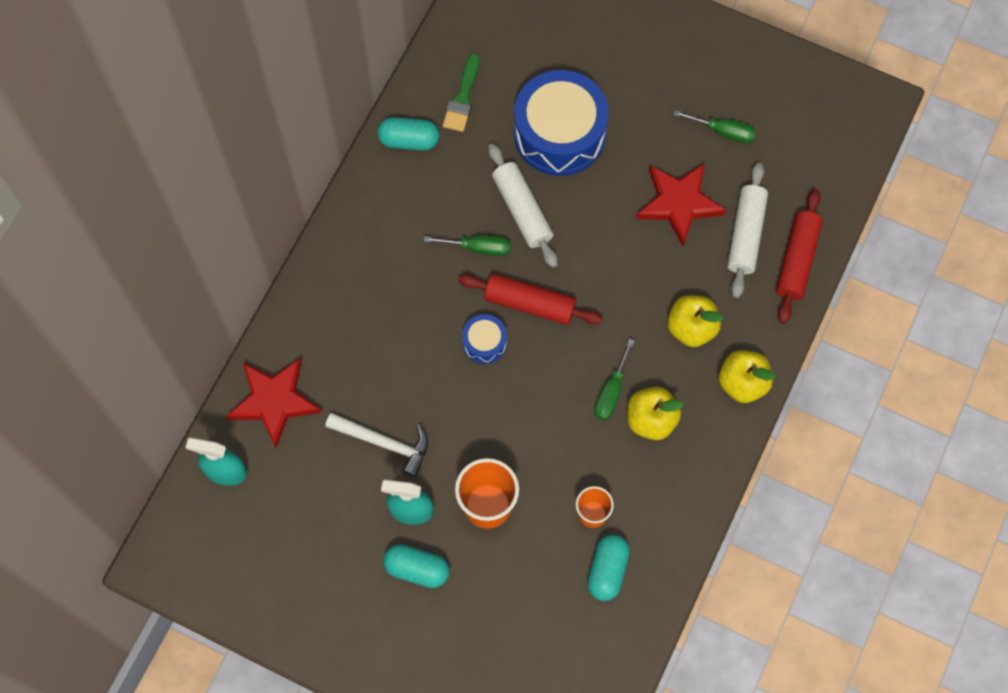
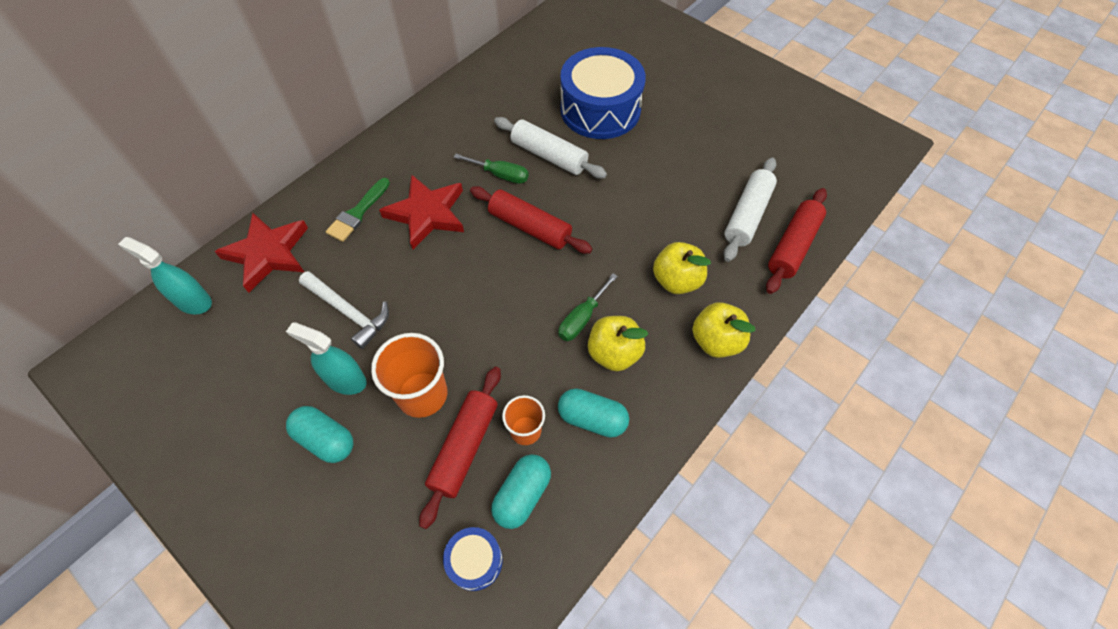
camera: 15 degrees right, 10 degrees down
turquoise capsule [377,117,439,151] -> turquoise capsule moved to [558,388,629,438]
green brush [443,54,479,132] -> green brush moved to [326,178,390,242]
blue drum [462,314,507,364] -> blue drum moved to [443,527,503,591]
white rolling pin [488,143,558,268] -> white rolling pin turned 45 degrees counterclockwise [494,117,607,178]
red star [636,163,726,246] -> red star moved to [379,174,464,249]
green screwdriver [673,110,756,143] -> none
none -> red rolling pin [419,367,501,529]

